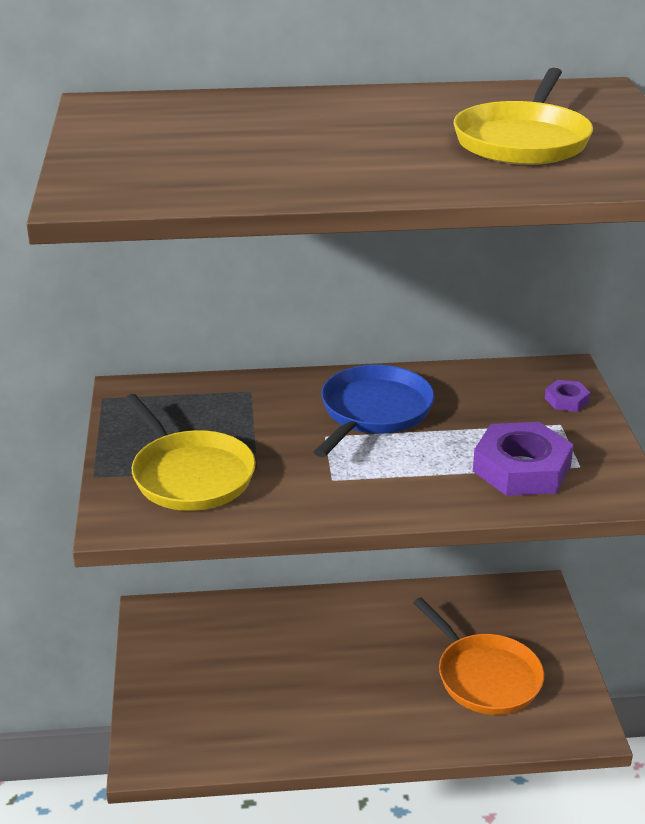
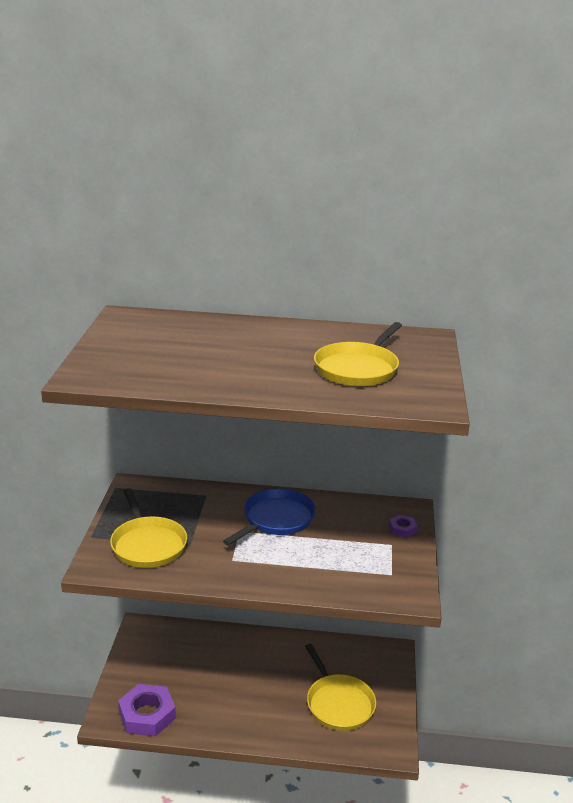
camera: 10 degrees right, 5 degrees down
orange pan [413,598,544,715] -> yellow pan [305,644,376,731]
purple nut [473,422,574,496] -> purple nut moved to [118,684,176,736]

